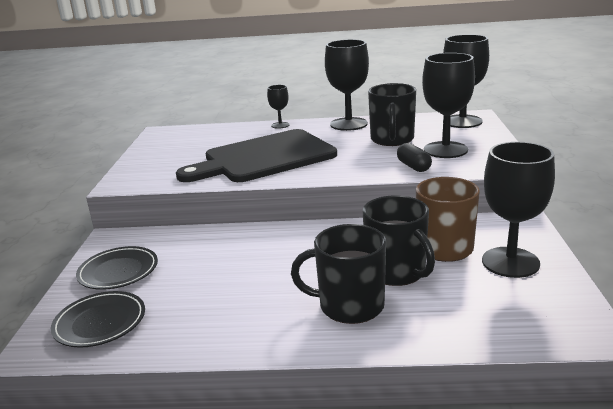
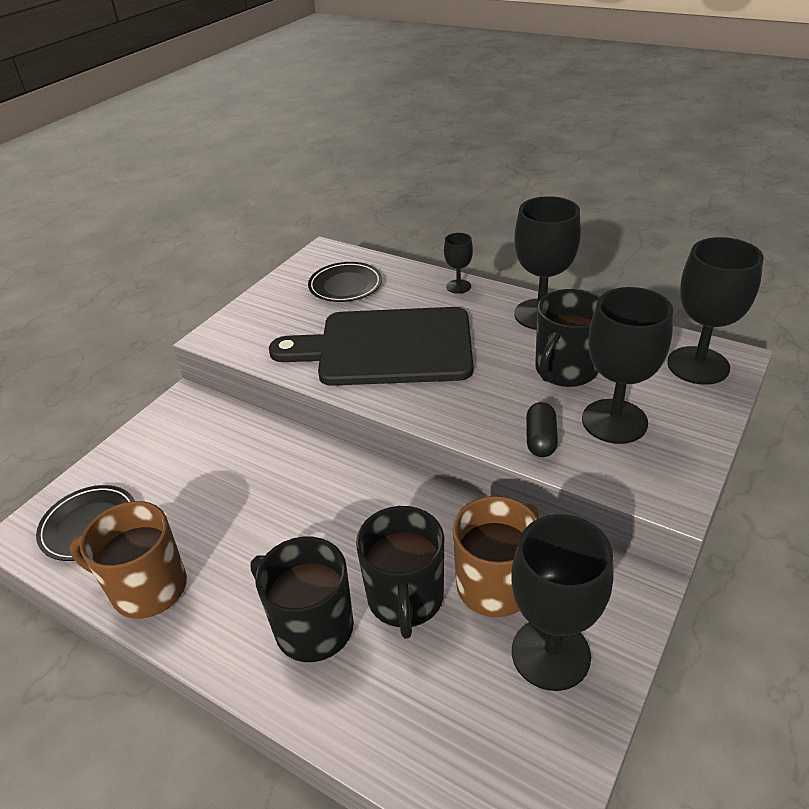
camera: 30 degrees right, 15 degrees up
black plate [76,246,158,290] -> black plate moved to [308,262,382,302]
none -> brown mug [70,501,187,619]

